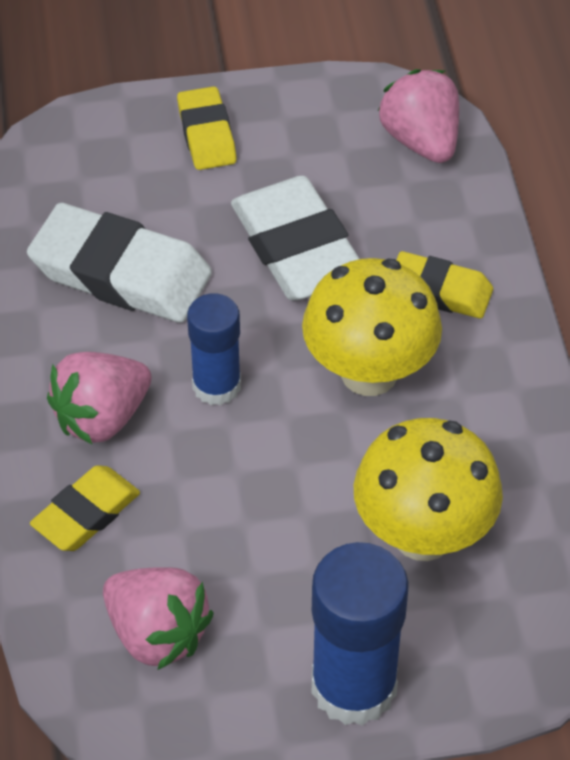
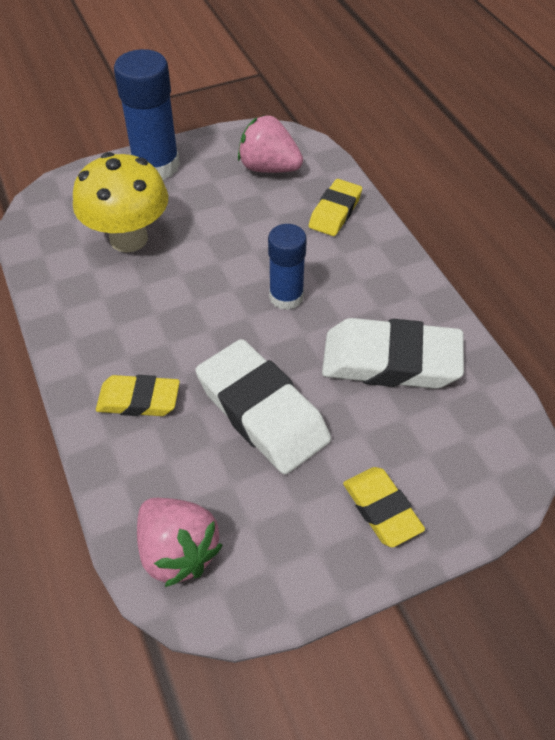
camera: 165 degrees right, 0 degrees up
pink strawberry [47,352,152,444] -> none
yellow mushroom [302,258,442,396] -> none

